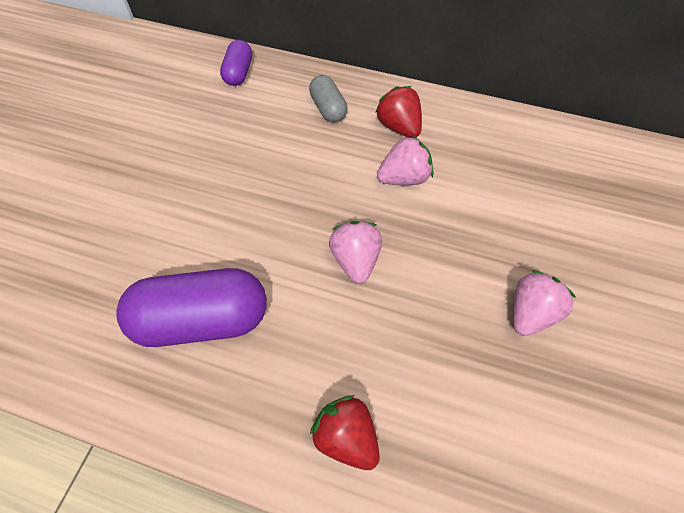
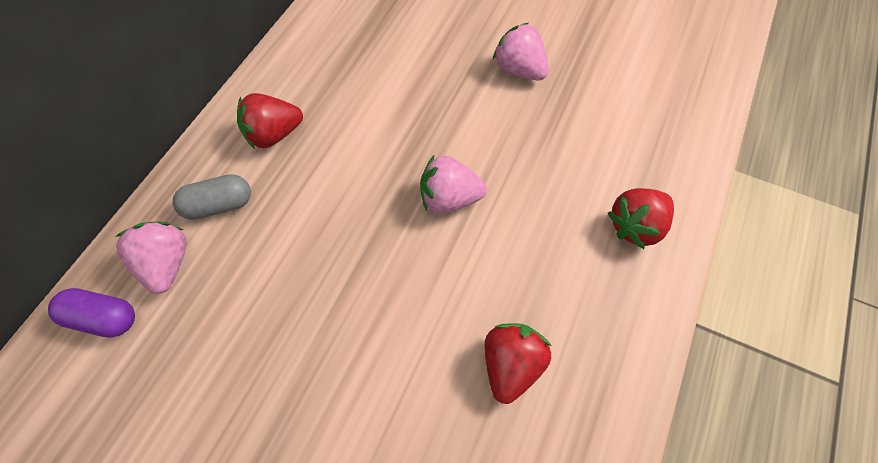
camera: 85 degrees left, 5 degrees up
purple capsule [116,268,267,347] -> red strawberry [484,323,552,404]
pink strawberry [377,135,433,185] -> pink strawberry moved to [115,221,187,294]

